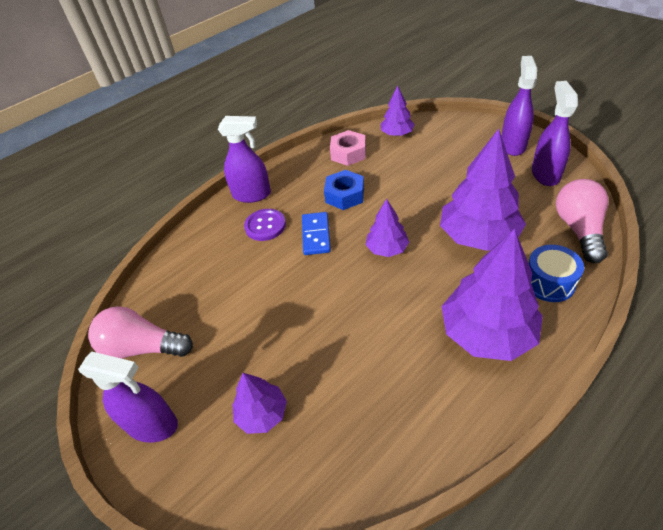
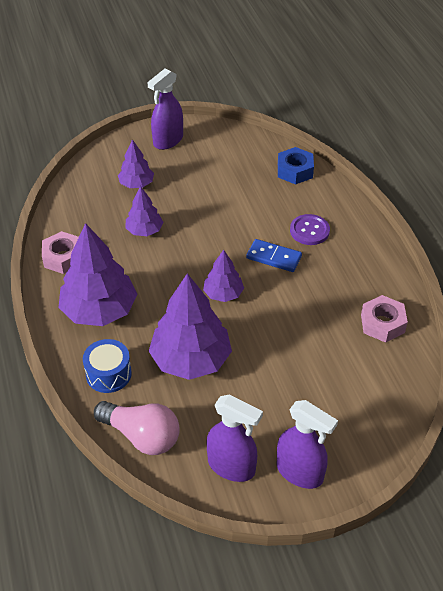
camera: 110 degrees right, 0 degrees up
pink light bulb [88,306,193,359] -> none
purple spray bottle [218,116,271,203] -> none
blue nut [324,170,364,210] -> blue nut moved to [278,147,314,184]
purple tree [381,85,415,136] -> purple tree moved to [125,186,164,236]
none -> pink nut [42,231,79,274]

